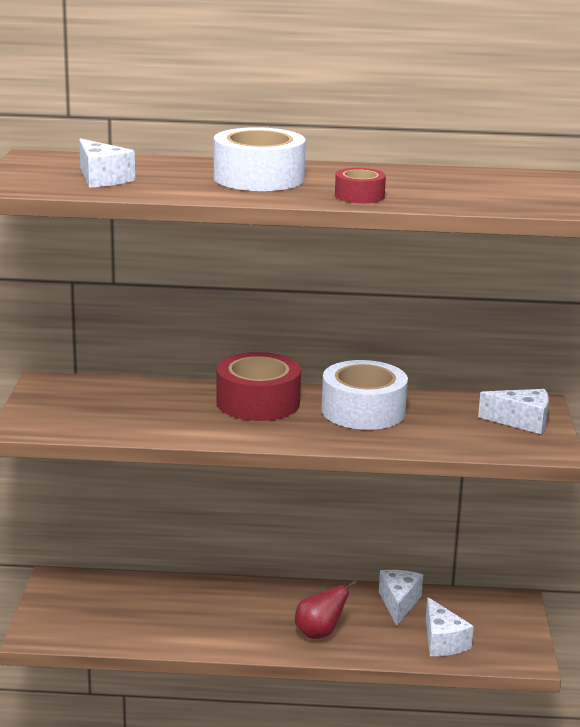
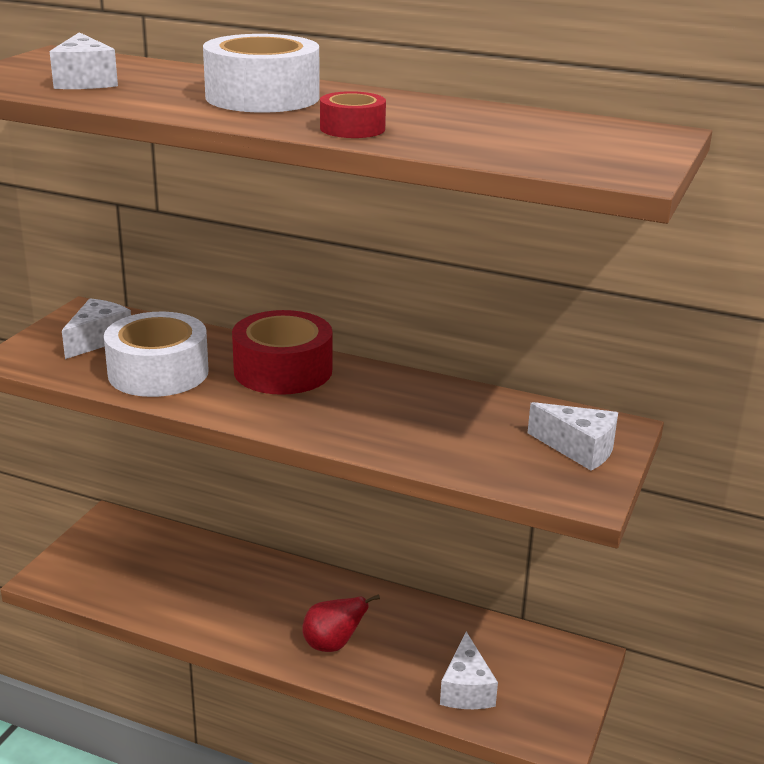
camera: 20 degrees right, 5 degrees up
white tape [321,360,408,430] -> white tape moved to [104,312,209,397]
white cheese [379,570,423,626] -> white cheese moved to [62,299,131,359]

